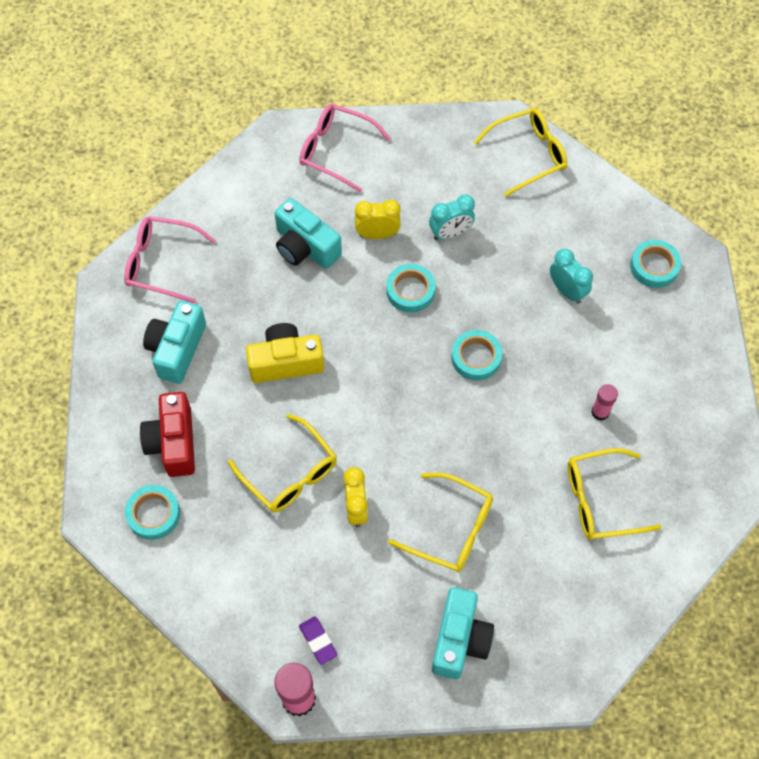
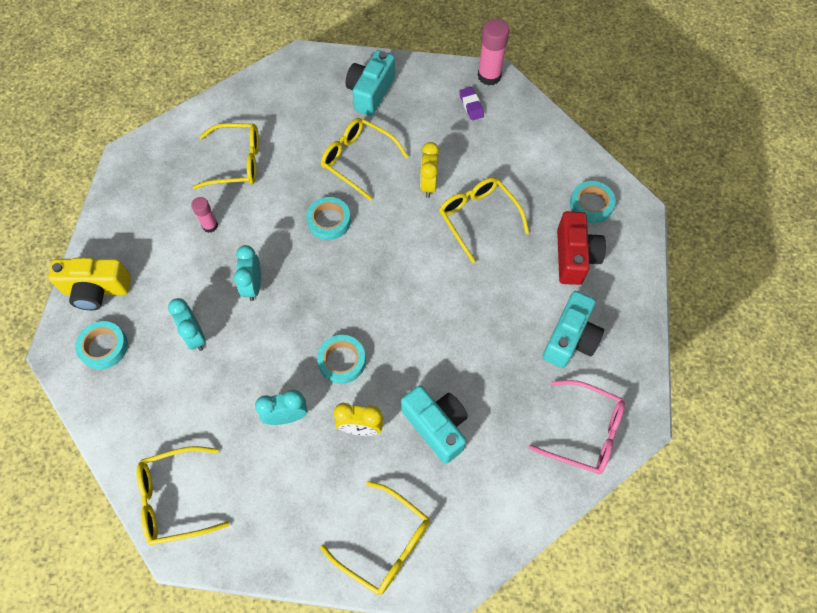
camera: 170 degrees left, 0 degrees up
yellow camera [246,323,324,383] -> yellow camera moved to [48,258,131,310]
pink glasses [299,104,391,192] -> yellow glasses [320,481,430,595]
turquoise tape [451,330,502,381] -> turquoise tape moved to [306,197,351,240]
none -> turquoise clock [234,245,261,301]

